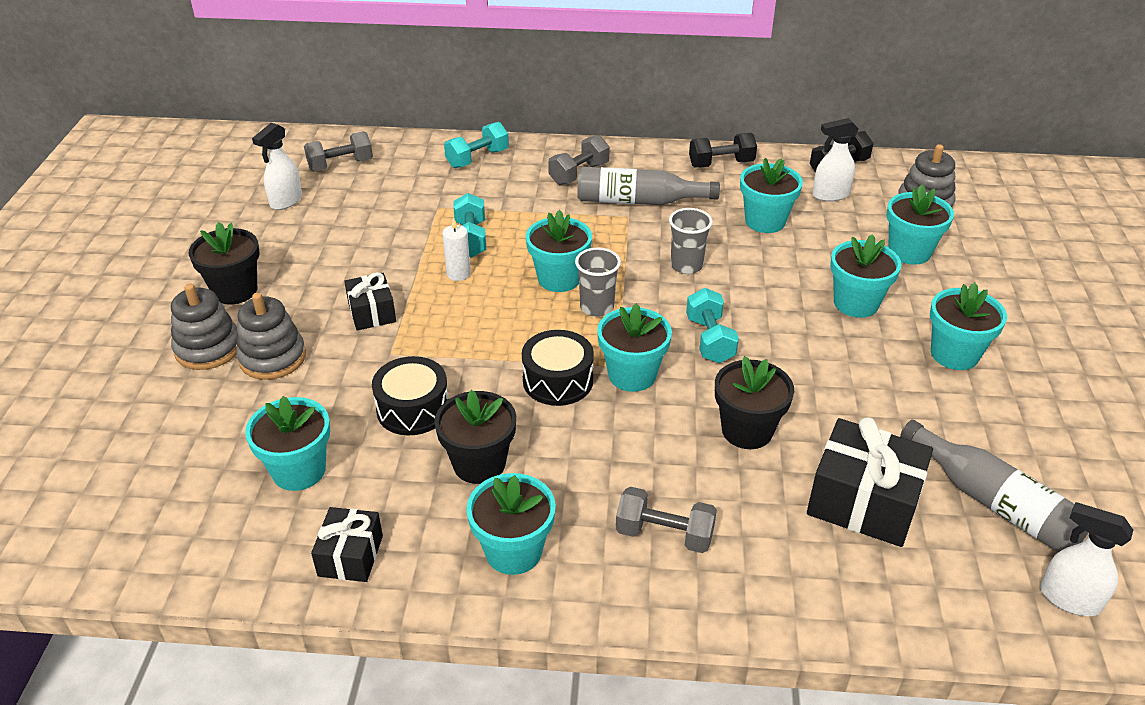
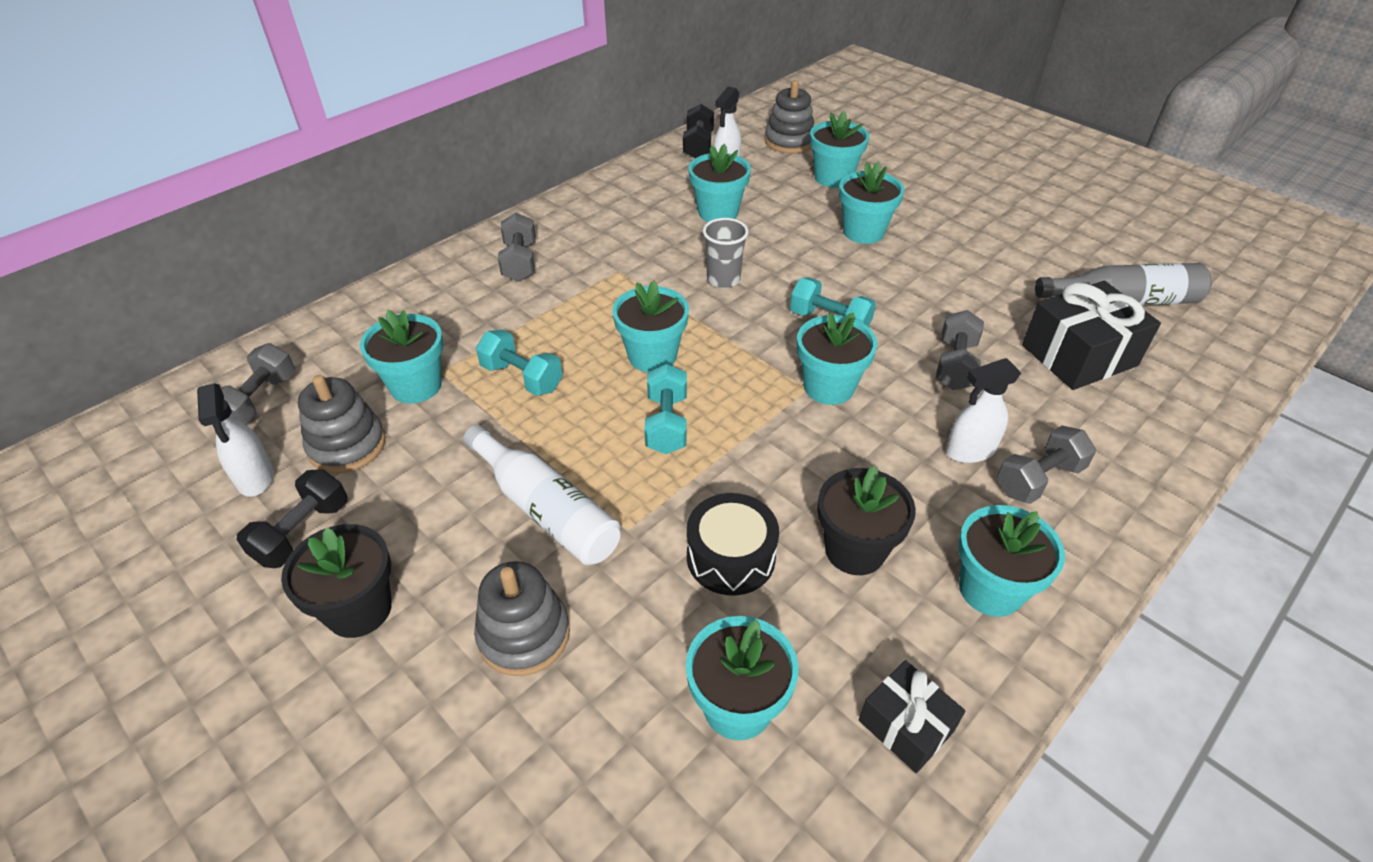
camera: 50 degrees left, 5 degrees up
grey stacking toy [171,284,238,370] -> grey stacking toy moved to [298,375,386,474]
black gift [344,272,396,330] -> white bottle [463,425,621,565]
white candle [442,218,471,281] -> none
turquoise dumbbell [444,122,509,168] -> turquoise dumbbell moved to [645,364,687,454]
black drum [522,330,594,406] -> none
grey cup [575,247,621,317] -> none
grey bottle [577,167,720,205] -> none
black dumbbell [689,133,757,168] -> black dumbbell moved to [237,469,348,568]
black flower pot [715,356,794,449] -> grey dumbbell [936,310,984,390]
turquoise flower pot [930,283,1007,370] -> turquoise flower pot moved to [360,310,443,404]
white spray bottle [1040,502,1133,616] -> white spray bottle moved to [946,358,1021,463]

